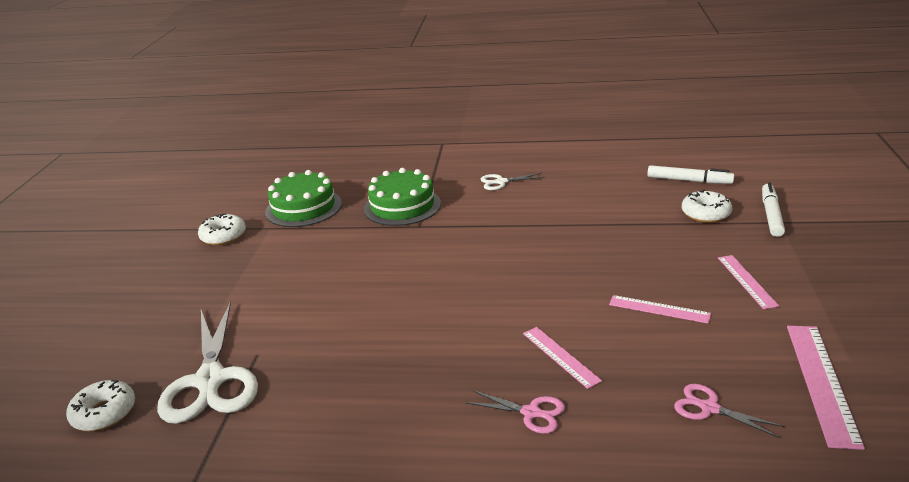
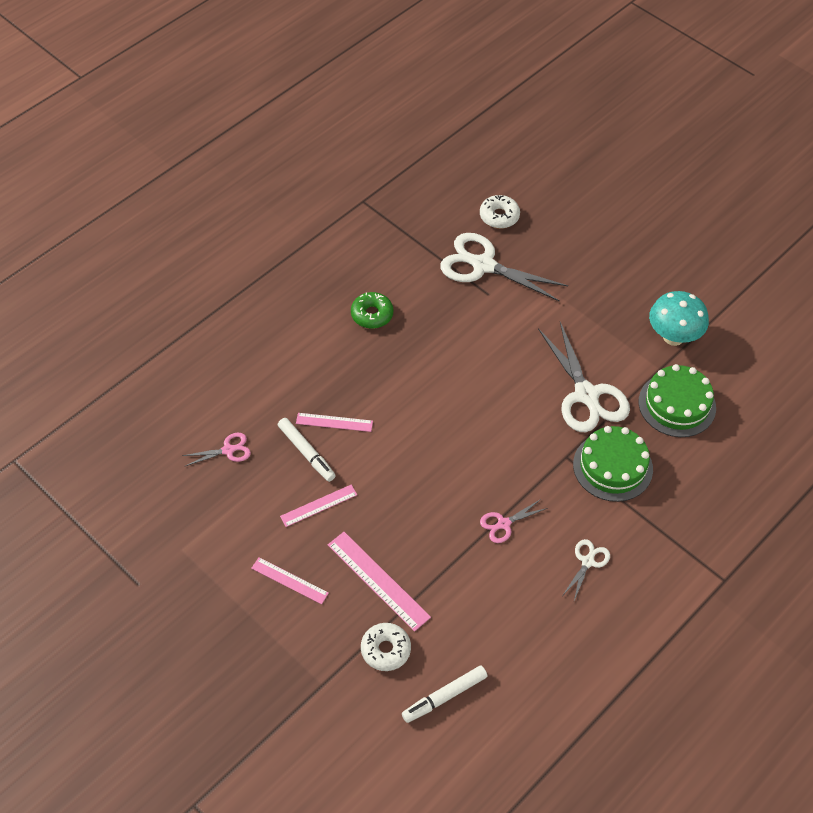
camera: 125 degrees right, 25 degrees up
white donut [198,213,246,245] -> turquoise mushroom [649,291,709,346]
pink scissors [465,390,565,434] -> pink scissors moved to [480,499,547,543]
white marker [762,182,785,237] -> white marker moved to [278,418,336,482]
pink ruler [787,326,865,450] -> pink ruler moved to [328,532,431,632]
none -> green donut [351,292,393,329]
none -> white scissors [538,322,630,432]

